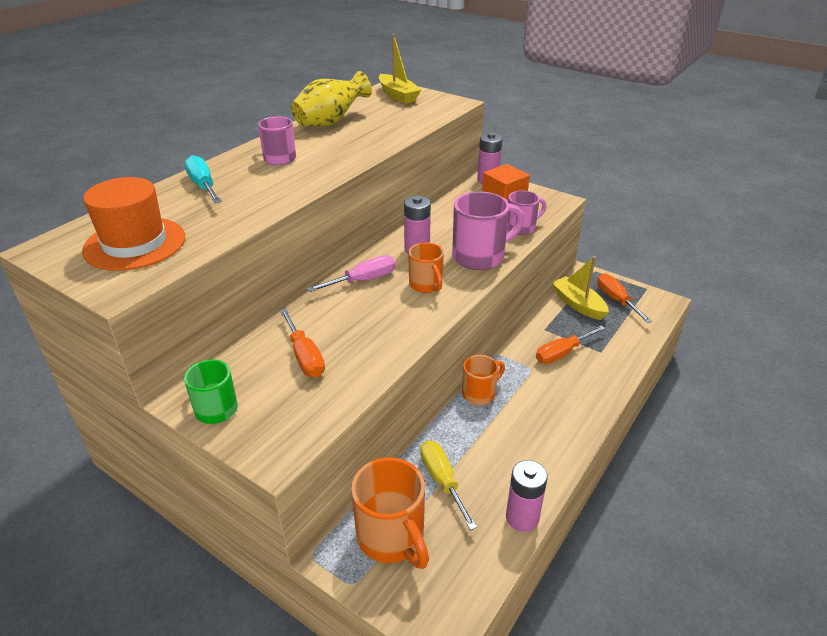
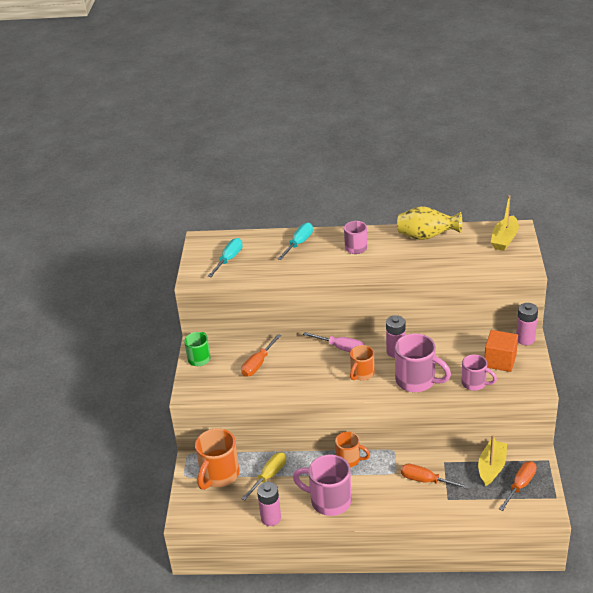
camera: 60 degrees right, 0 degrees up
orange hat [82,177,185,271] -> turquoise screwdriver [208,238,243,277]
none -> pink mug [293,455,352,516]

